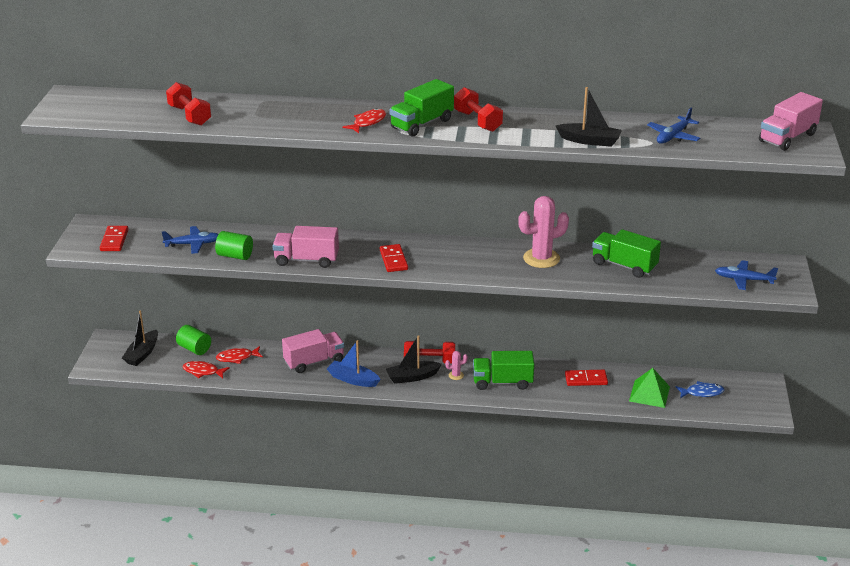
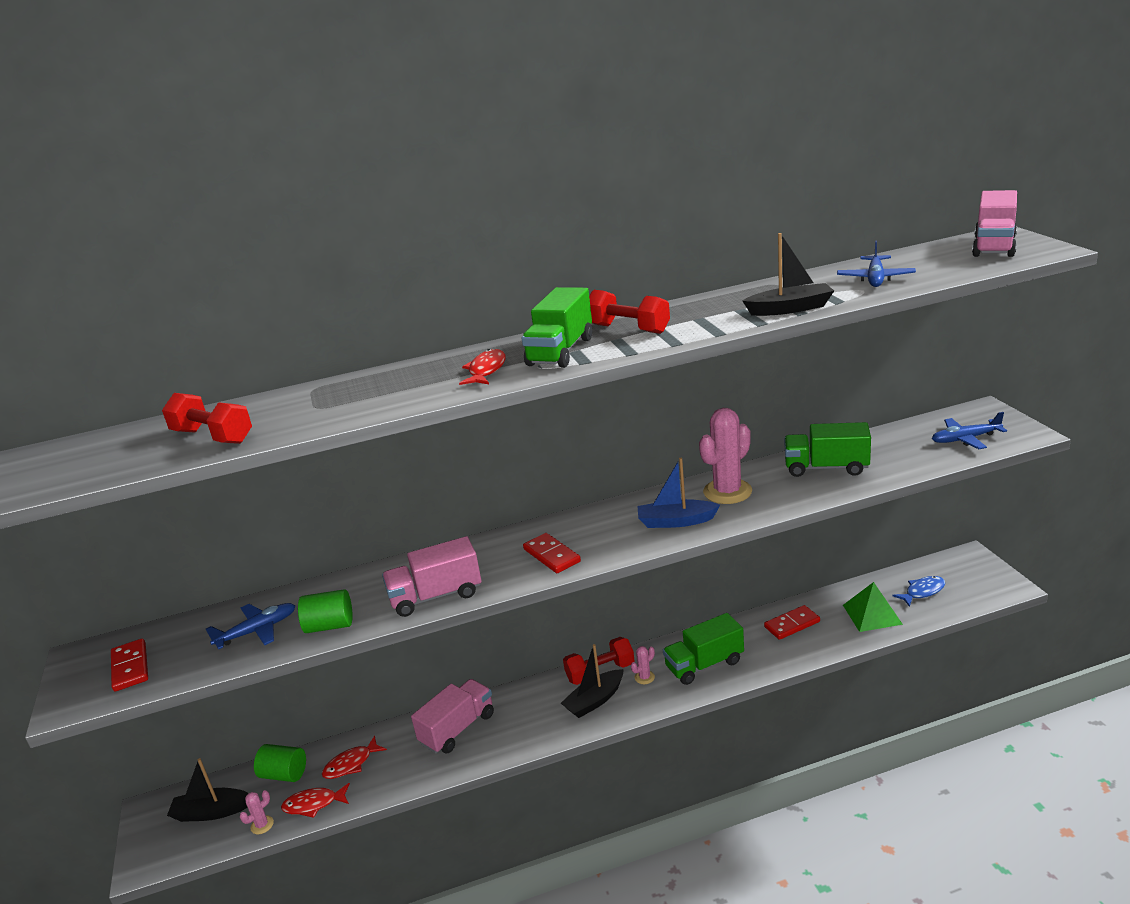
camera: 20 degrees left, 5 degrees down
black boat [122,310,158,366] -> black boat turned 90 degrees clockwise [167,758,248,822]
blue boat [327,340,381,387] -> blue boat moved to [637,458,720,528]
none -> pink cactus [240,790,274,834]

